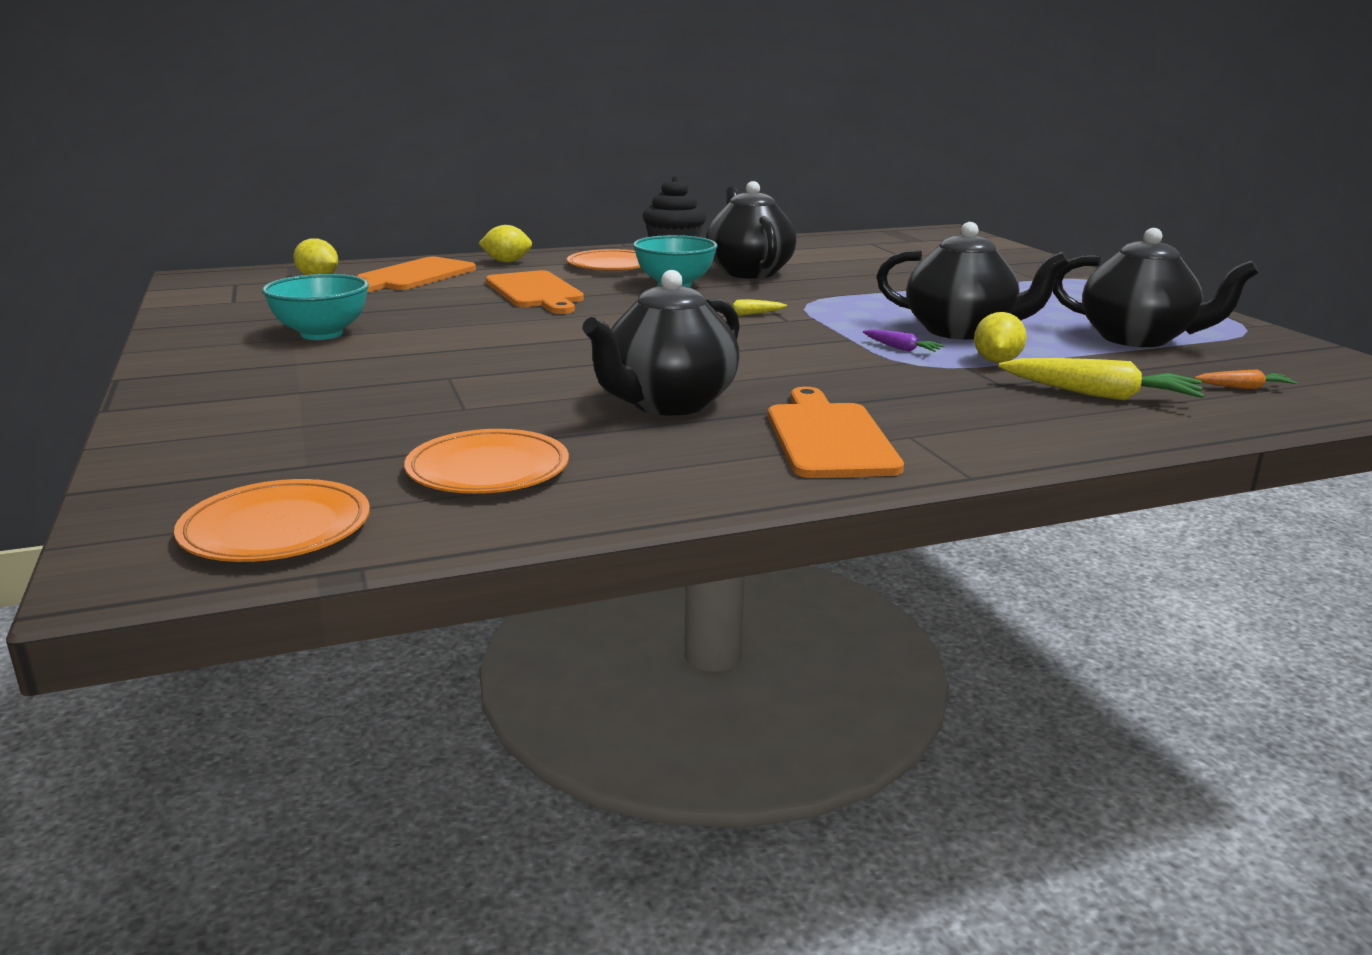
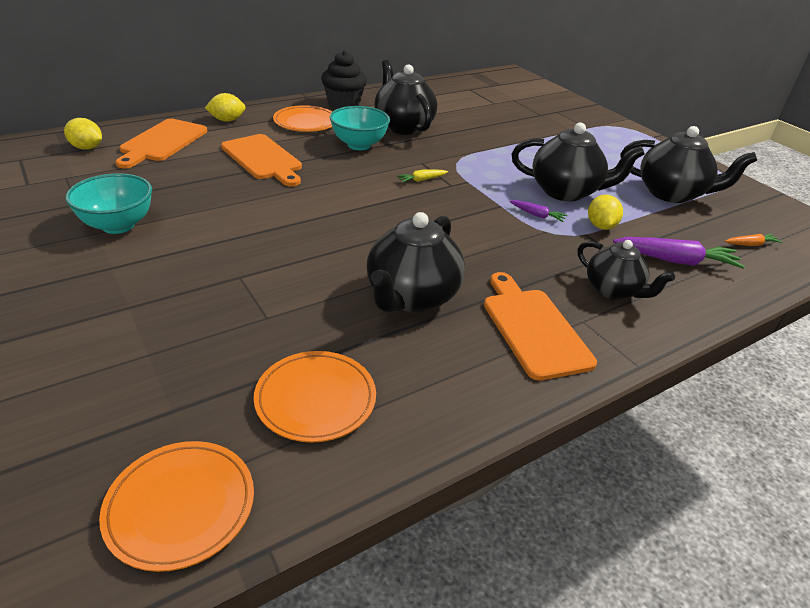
camera: 15 degrees left, 15 degrees up
yellow carrot [998,358,1204,401] -> purple carrot [613,237,745,269]
none -> black teapot [578,240,675,300]

